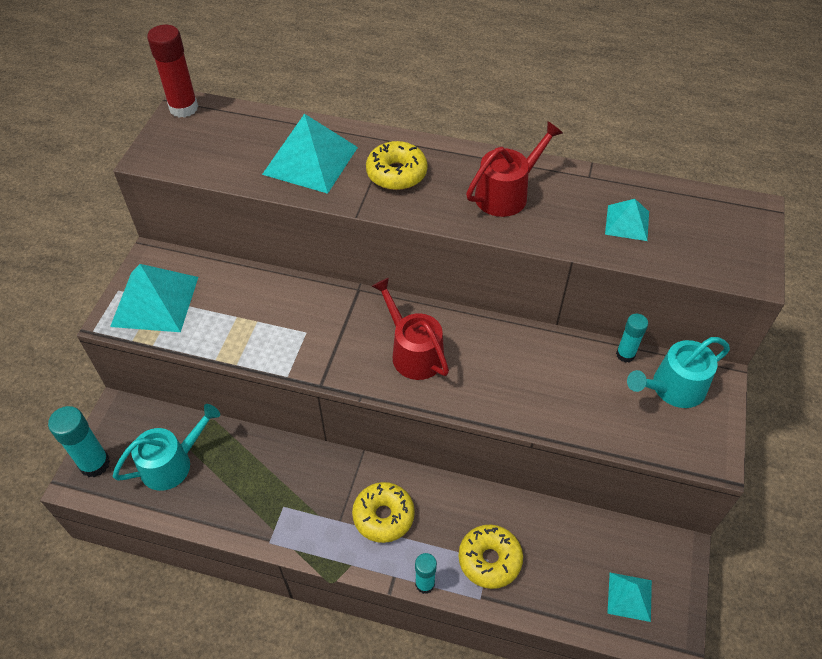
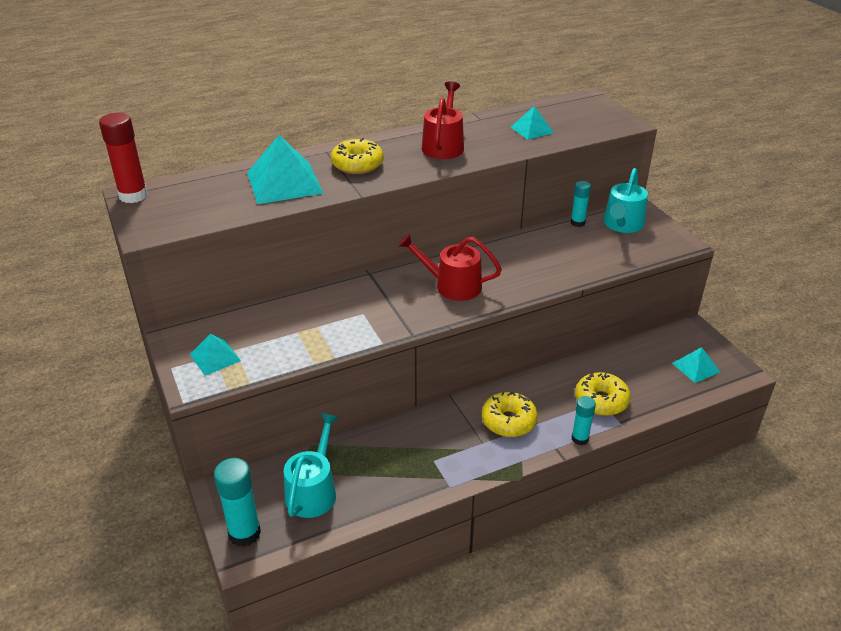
camera: 40 degrees left, 15 degrees down
turquoise pyramid [110,264,198,332] -> turquoise pyramid [190,334,241,376], size x0.54

